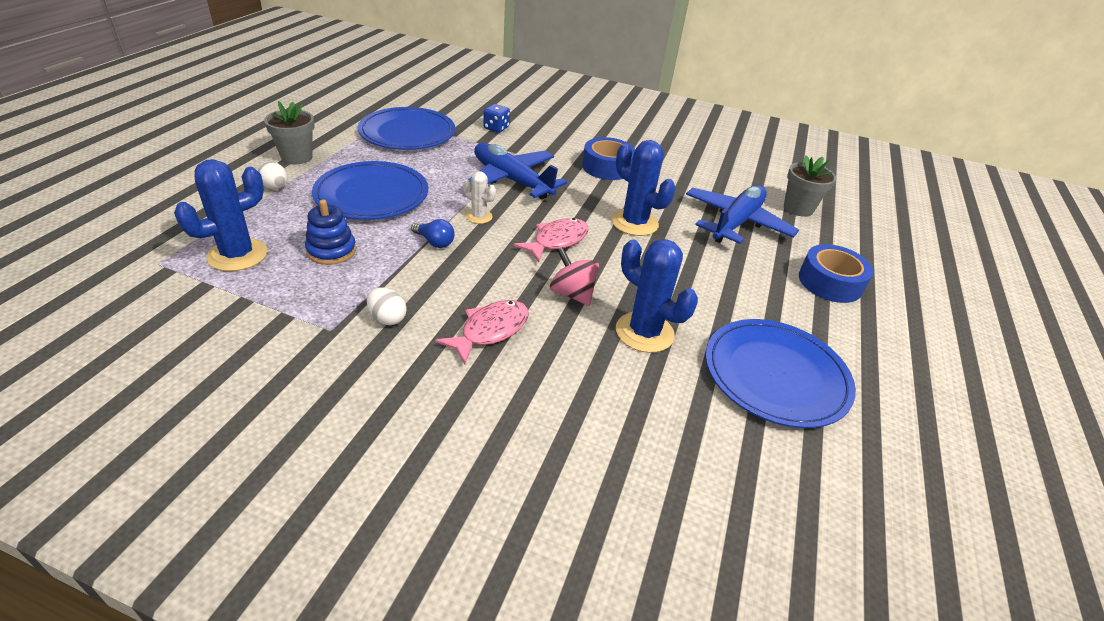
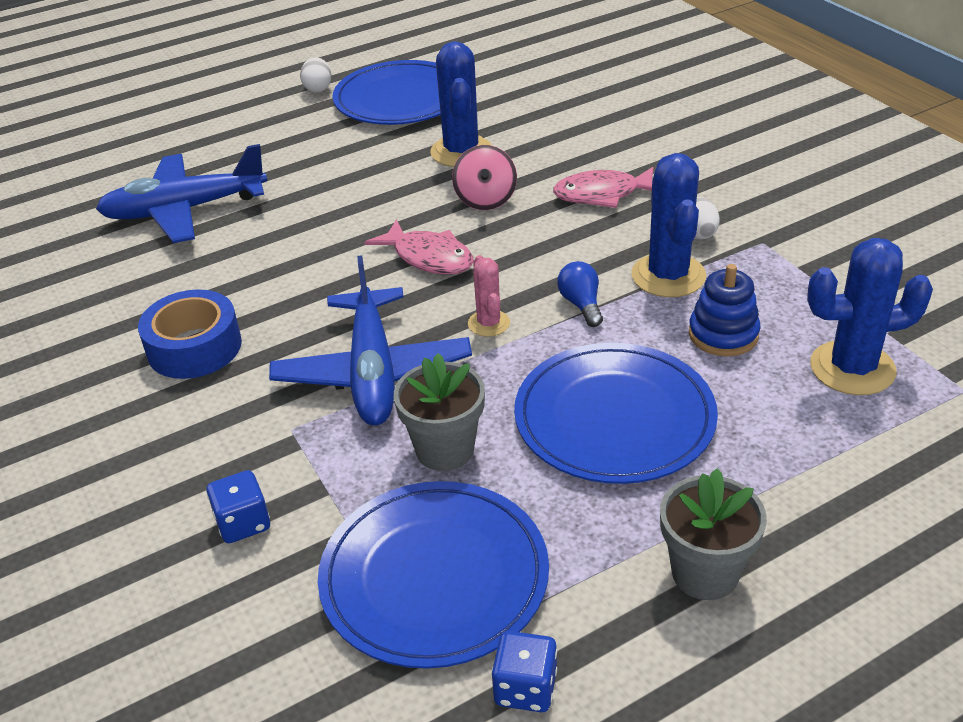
camera: 135 degrees left, 0 degrees up
white egg [257,161,288,190] -> white egg moved to [300,57,332,93]
white cactus [463,171,496,224] -> pink cactus [468,255,510,337]
pink fish [514,218,589,262] -> pink fish turned 135 degrees counterclockwise [364,219,473,275]
blue cactus [612,140,675,236] -> blue cactus moved to [631,153,707,297]
grey flower pot [784,156,836,217] -> grey flower pot moved to [394,353,485,471]
blue tape [799,244,873,303] -> none
none -> blue dice [491,631,557,712]

